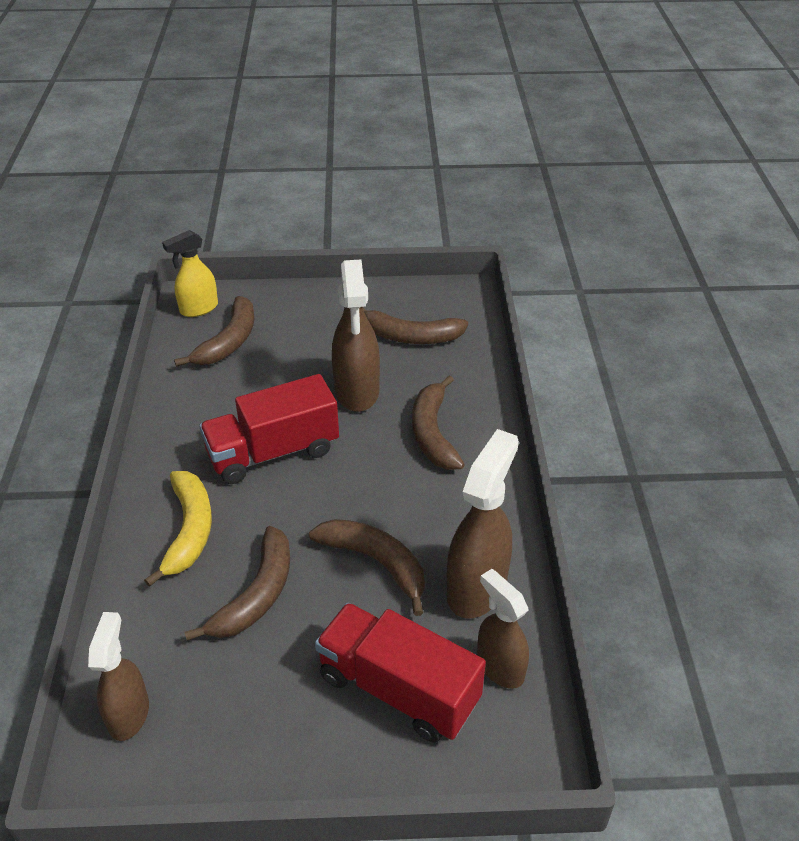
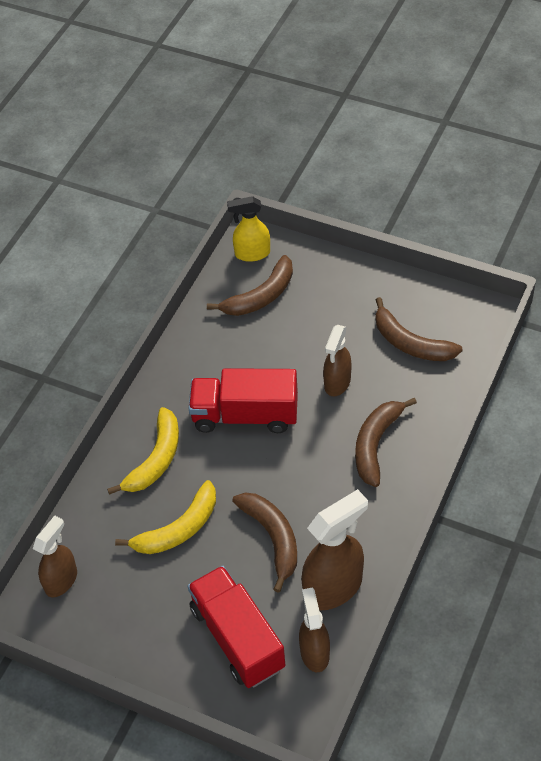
camera: 30 degrees right, 10 degrees up
brown banana [185,526,290,641] -> yellow banana [115,480,216,554]
brown spray bottle [332,260,380,412] -> brown spray bottle [323,325,352,396], size x0.64

